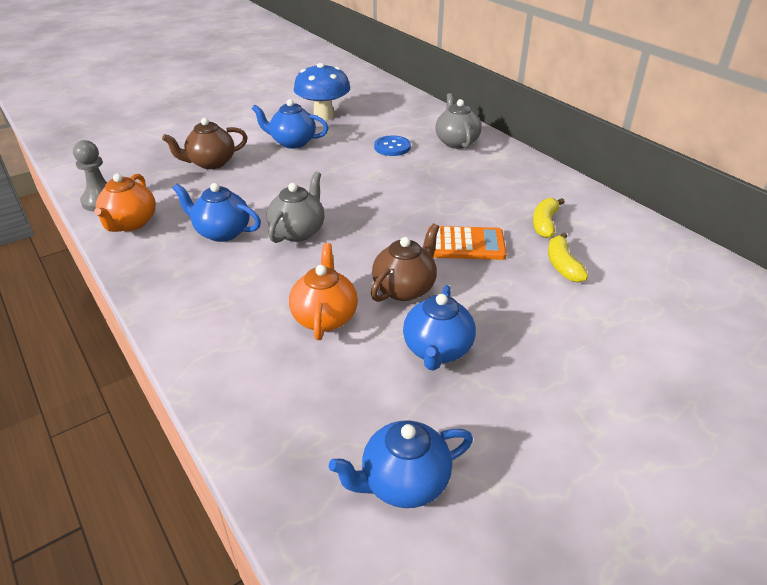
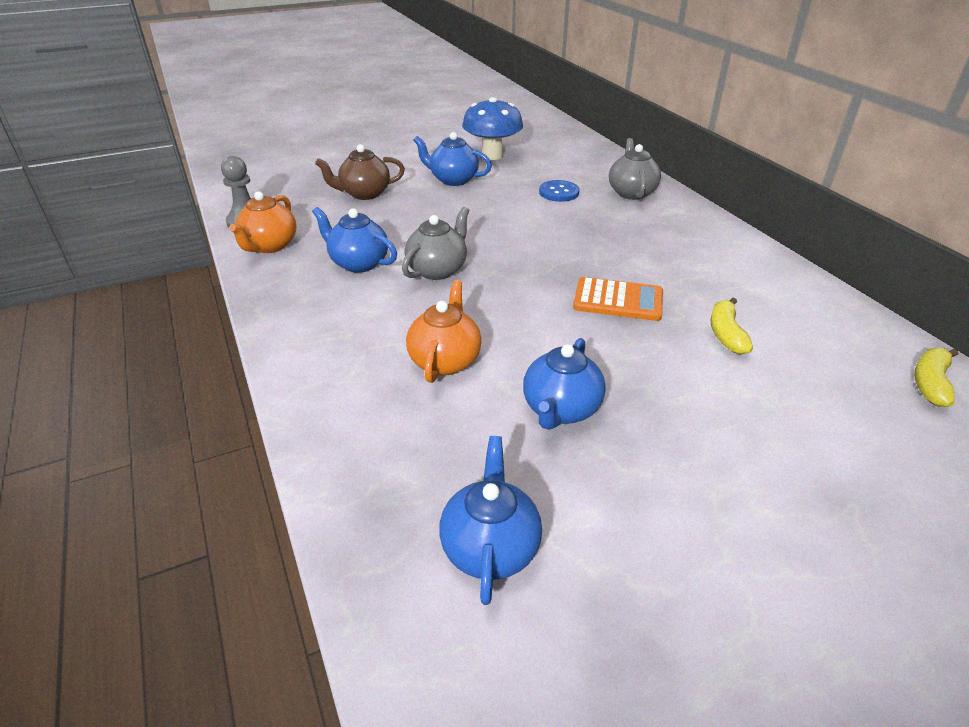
camera: 10 degrees right, 0 degrees up
blue teapot [329,420,473,508] -> blue teapot turned 105 degrees clockwise [439,436,542,605]
brown teapot [371,223,439,302] -> none
yellow banana [533,198,565,238] -> yellow banana moved to [914,348,958,407]

